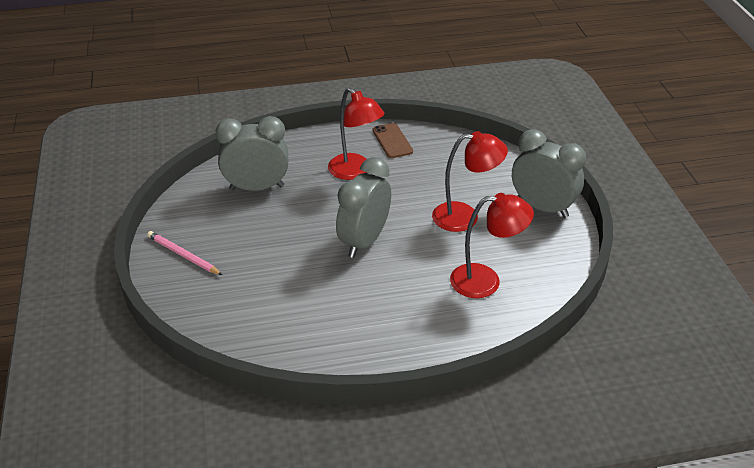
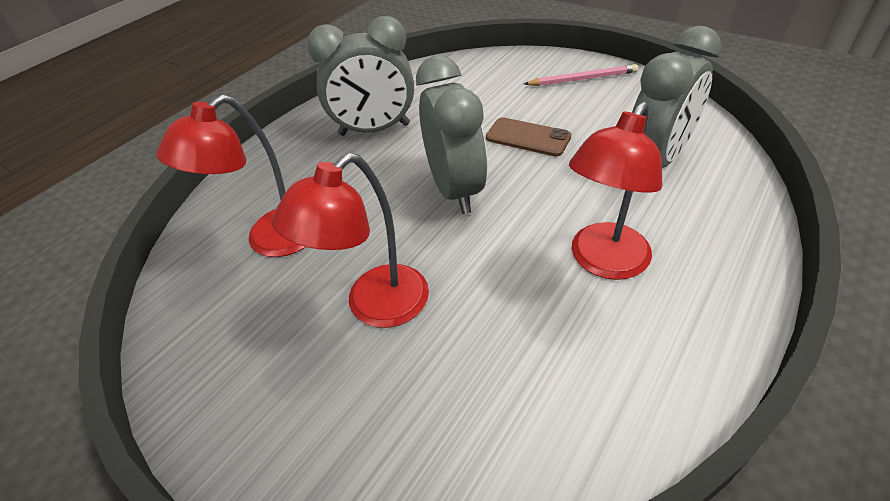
camera: 140 degrees right, 5 degrees up
red lamp [328,88,384,180] -> red lamp turned 60 degrees counterclockwise [569,102,663,280]
brown phone [372,123,413,158] -> brown phone moved to [486,117,571,157]
grey clock [512,129,586,218] -> grey clock moved to [307,16,414,136]

